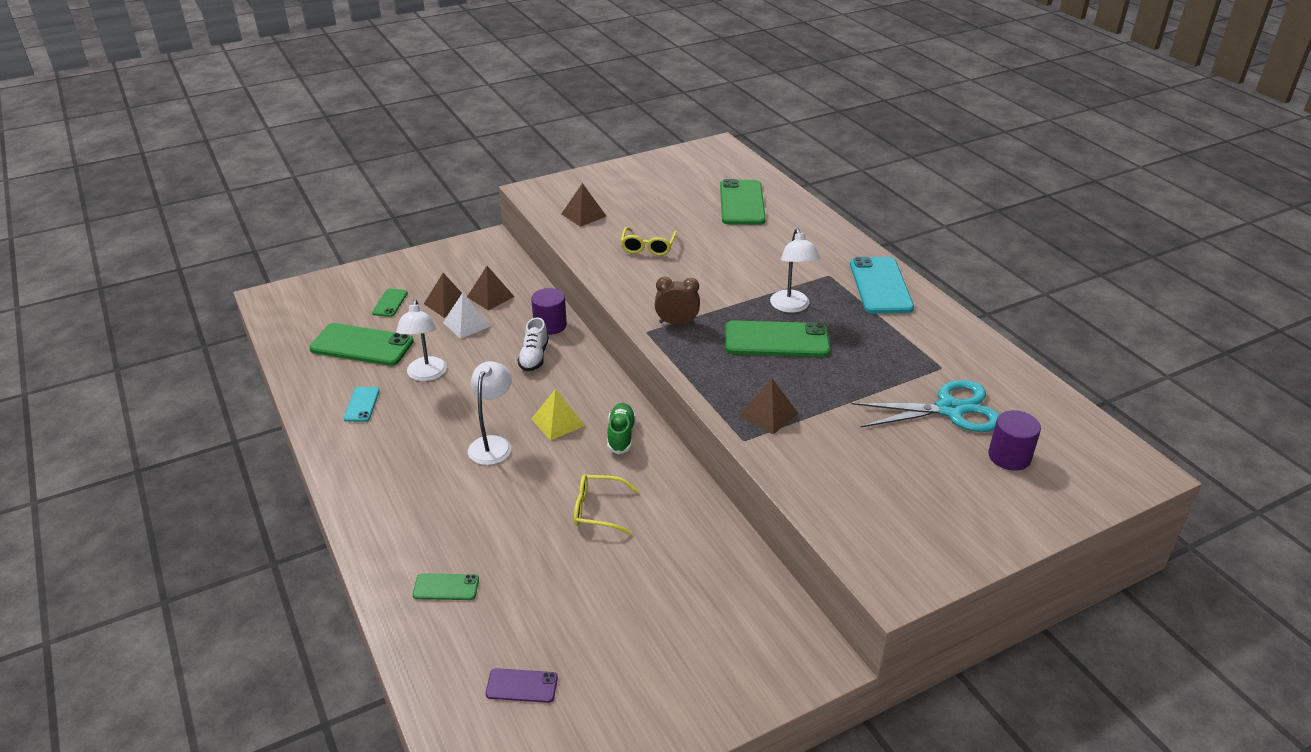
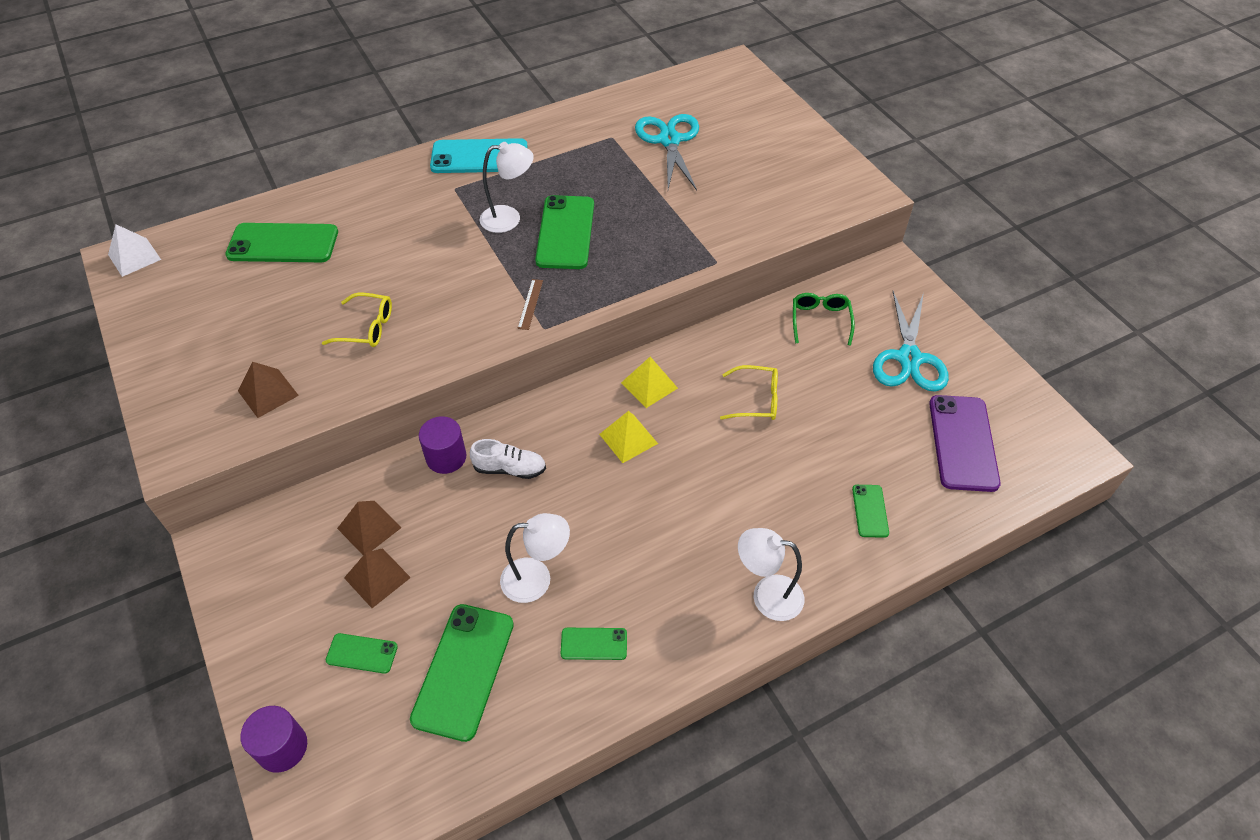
camera: 90 degrees left, 15 degrees up
turquoise phone [344,387,380,422] -> green phone [561,628,627,660]
white pyramid [443,293,491,339] -> white pyramid moved to [108,224,161,277]
white lamp [468,361,512,465] -> white lamp moved to [738,528,804,621]
purple phone [486,668,558,703] -> purple phone [929,395,1001,492], size x1.99
yellow glasses [574,474,639,535] -> yellow glasses turned 90 degrees counterclockwise [720,365,778,420]
green shoe [607,403,636,454] -> yellow pyramid [621,357,678,408]
brown clock [655,277,700,325] -> brown ruler [518,279,543,330]
brown pyramid [739,379,798,434] -> none
purple cylinder [988,410,1041,471] -> purple cylinder moved to [240,706,307,773]
none -> green glasses [793,293,855,346]
none -> turquoise scissors [873,291,949,392]

